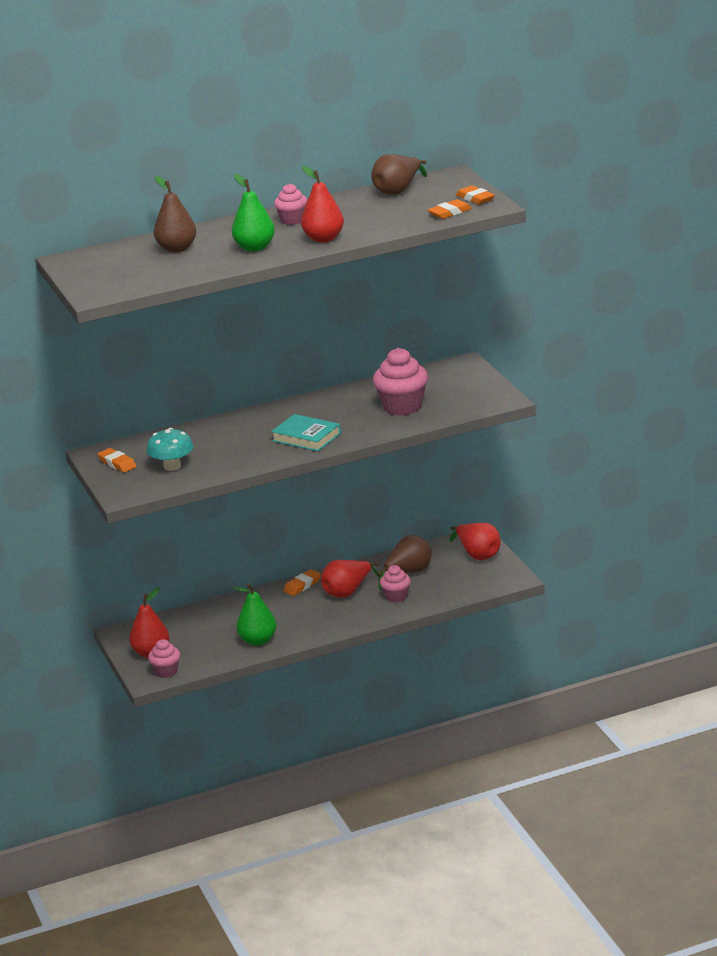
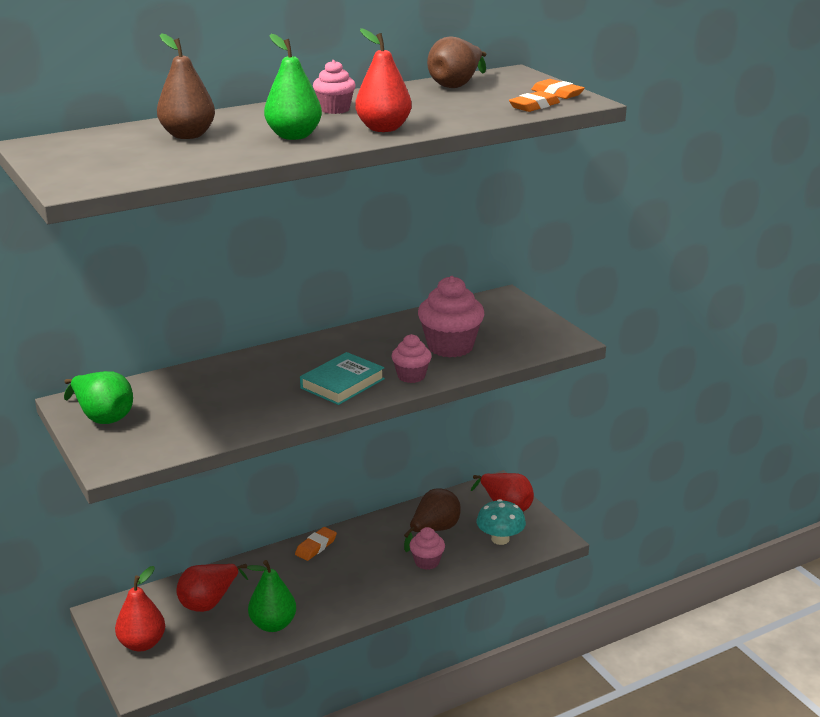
camera: 10 degrees left, 0 degrees up
orange eraser [98,448,137,473] -> green pear [64,371,133,424]
turquoise mushroom [147,428,193,471] -> turquoise mushroom moved to [476,499,526,545]
pink cupcake [148,639,180,678] -> pink cupcake moved to [391,334,432,383]
turquoise book [271,414,341,451] -> turquoise book turned 75 degrees counterclockwise [300,352,385,405]
red pear [321,560,380,598] -> red pear moved to [176,564,248,612]

